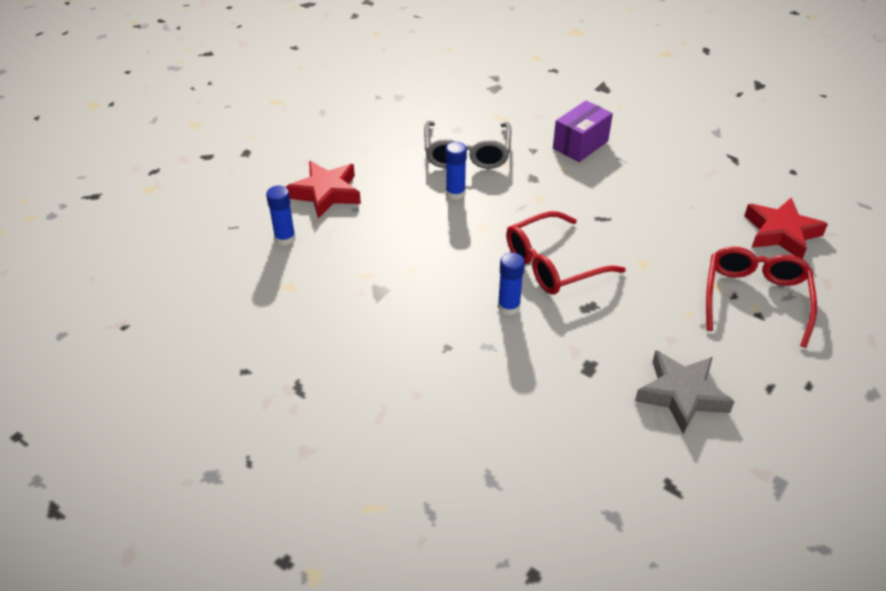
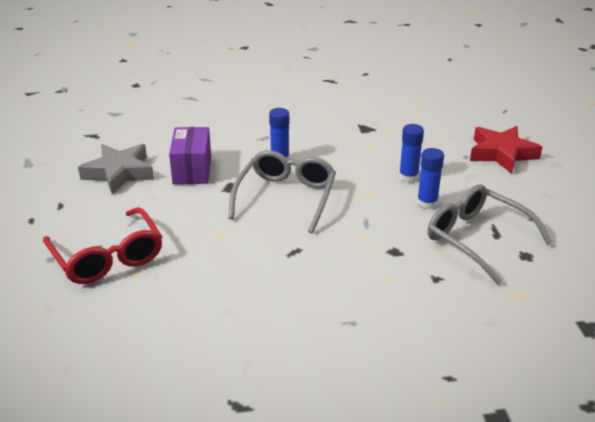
camera: 135 degrees right, 10 degrees down
blue glue stick [266,186,296,246] -> blue glue stick moved to [399,124,424,183]
red glasses [506,211,626,295] -> grey glasses [228,150,336,233]
purple box [553,100,613,162] -> purple box moved to [169,127,211,184]
red star [744,197,828,259] -> none

